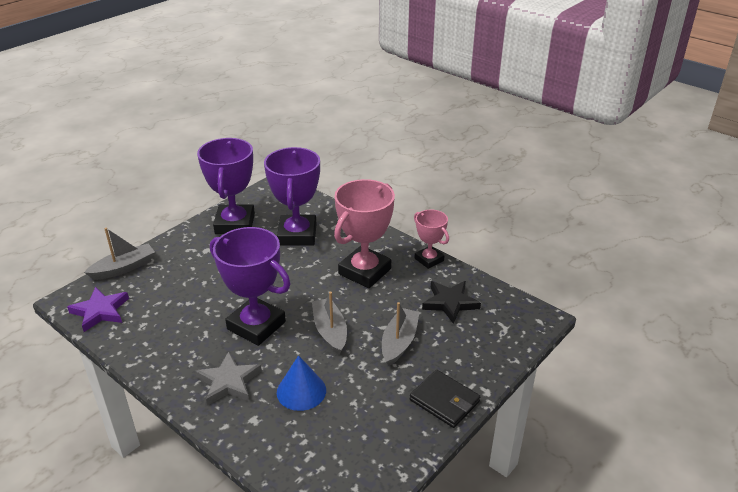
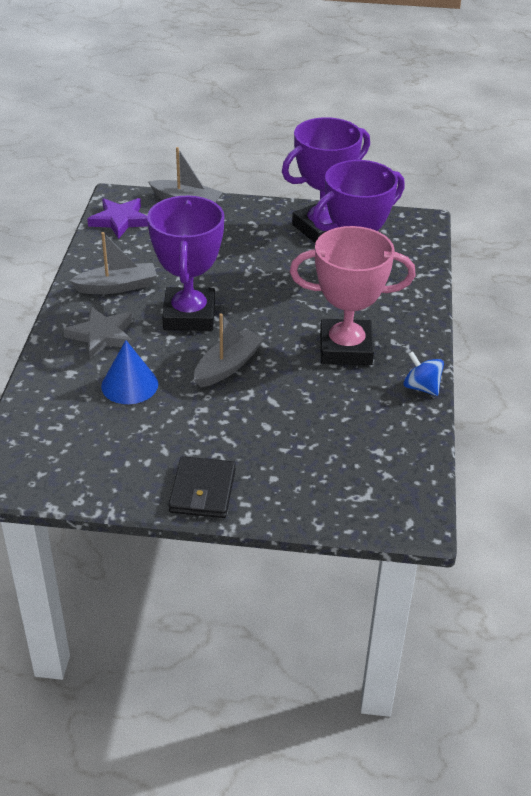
camera: 55 degrees right, 5 degrees up
grey boat [382,302,420,366] -> grey boat moved to [69,232,157,294]
pink trophy [414,209,449,269] -> blue spinning top [403,351,444,396]
black star [422,281,481,324] -> none

